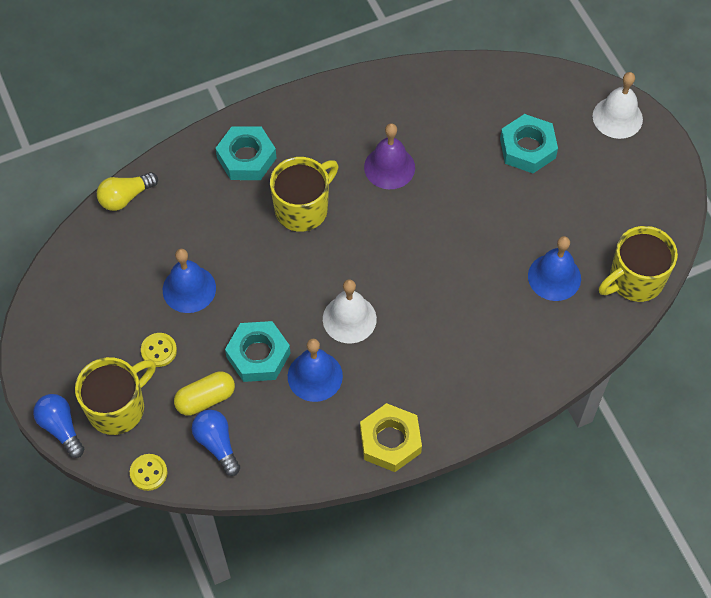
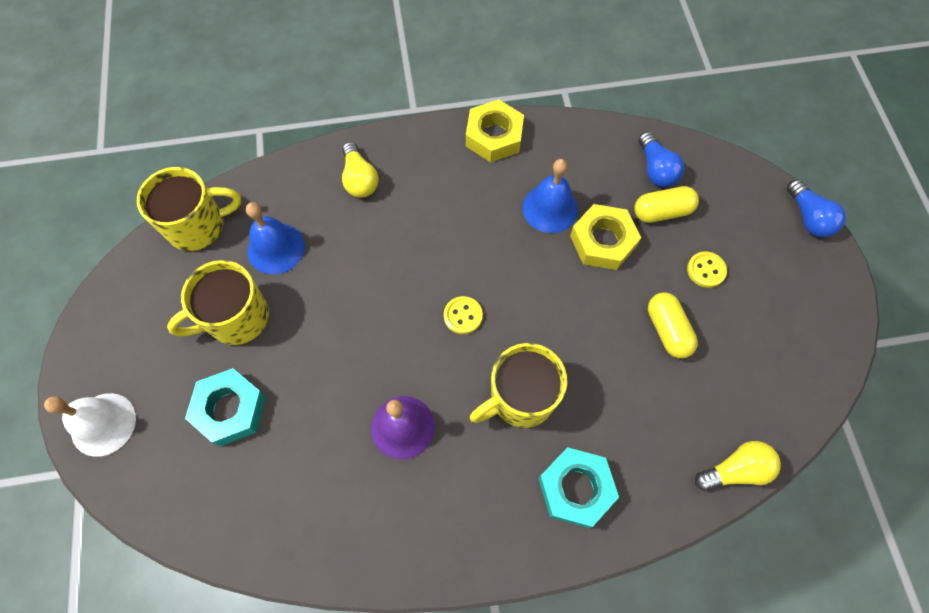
camera: 165 degrees left, 5 degrees up
yellow mug [75,357,156,435] -> yellow mug moved to [167,260,269,345]
yellow button [130,454,167,491] -> yellow button moved to [444,296,483,334]
blue bell [163,249,216,313] -> yellow capsule [648,292,698,358]
turquoise nut [225,321,291,382] -> yellow nut [570,204,641,270]
white bell [323,279,377,343] -> none
none -> yellow light bulb [342,142,379,198]

